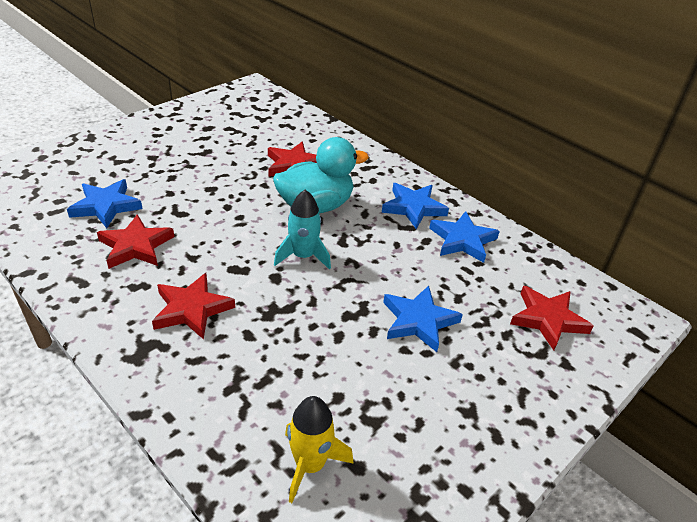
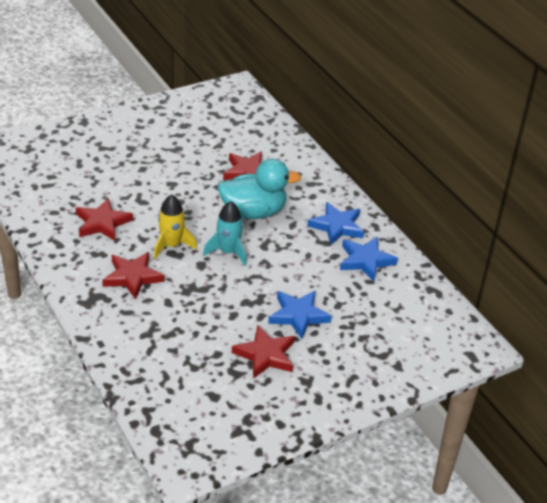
camera: 15 degrees right, 0 degrees up
blue star [67,179,143,228] -> none
yellow rocket [285,396,354,503] -> yellow rocket moved to [154,194,197,259]
red star [510,286,594,351] -> red star moved to [232,325,295,379]

